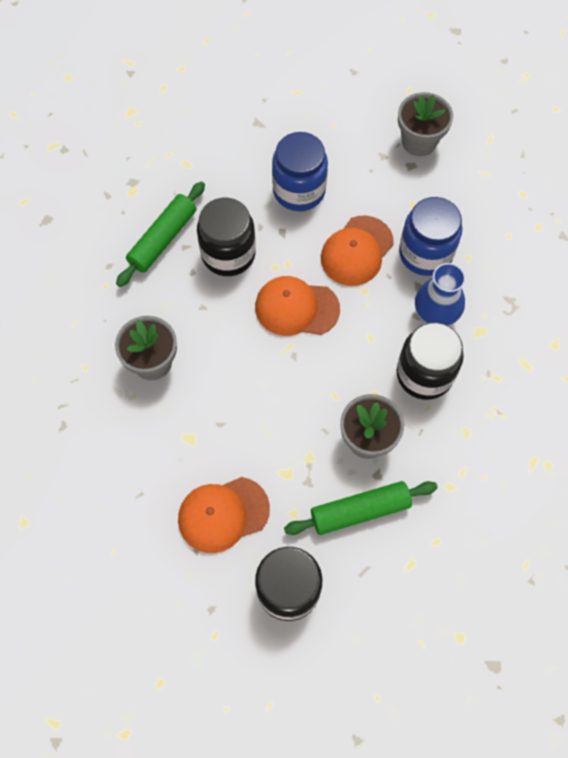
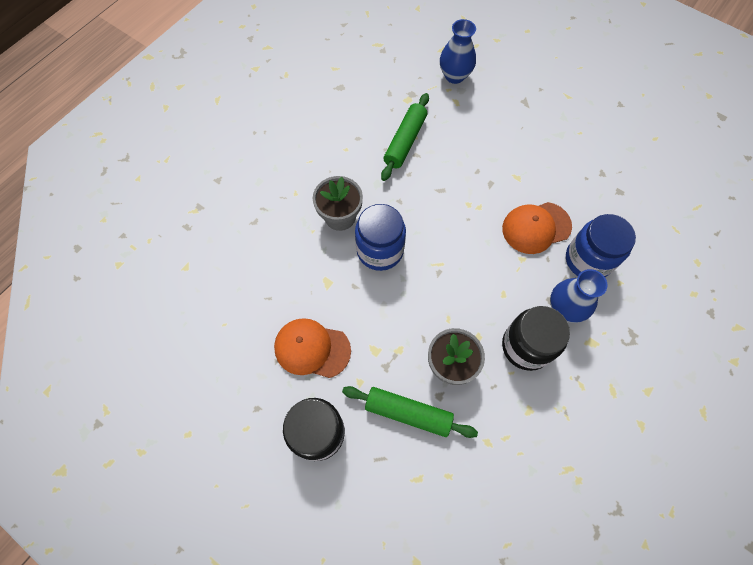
camera: 35 degrees right, 0 degrees up
green rolling pin [116,182,205,287] -> green rolling pin turned 45 degrees counterclockwise [381,93,429,181]
black jar [197,198,256,276] -> none
orange cap [255,276,340,336] -> none
blue jar [272,132,328,211] -> blue jar moved to [355,204,406,271]
grey flower pot [398,92,453,156] -> none
none -> blue vase [440,19,476,84]

